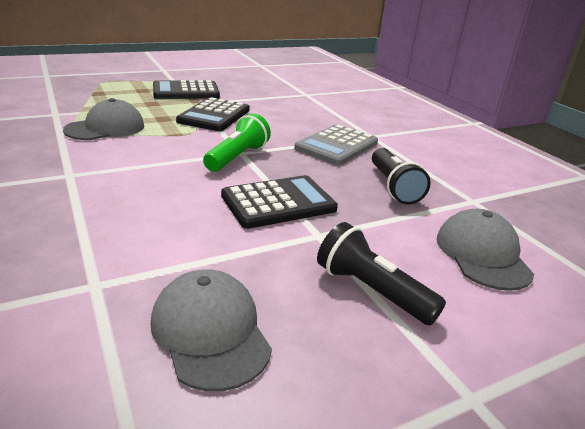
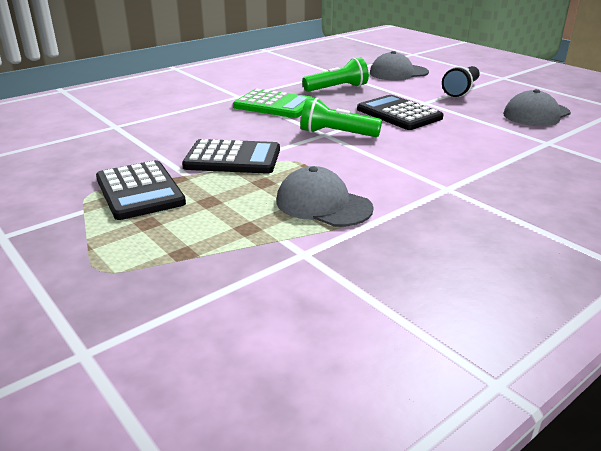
camera: 100 degrees left, 0 degrees up
grey calculator [294,124,378,165] -> green calculator [233,89,315,118]
black flashlight [372,148,431,205] -> green flashlight [302,58,369,92]

